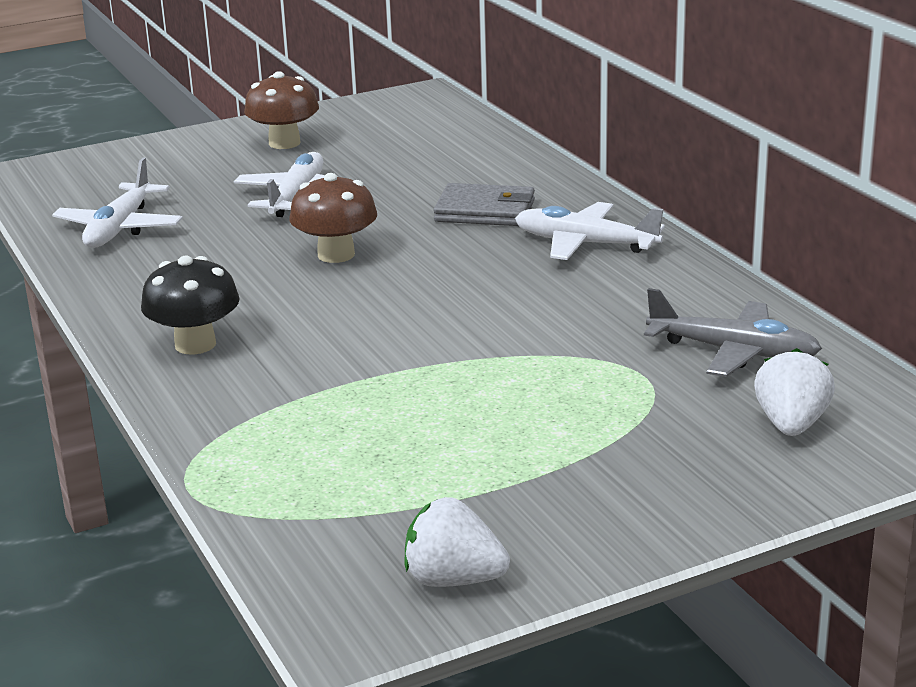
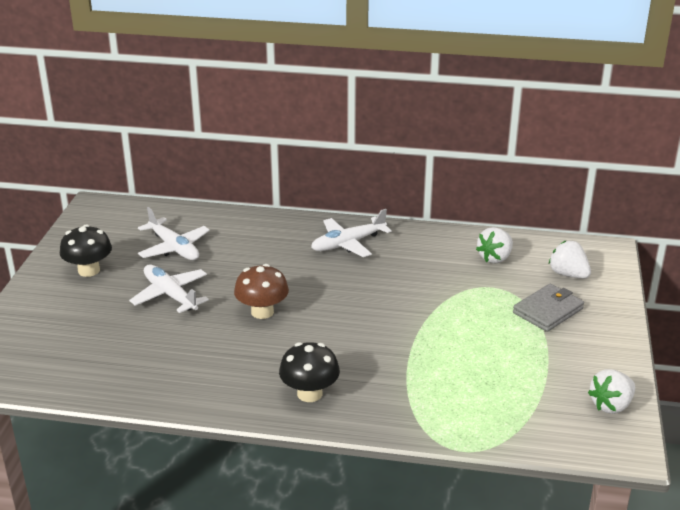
camera: 55 degrees left, 5 degrees up
white plane [52,158,183,248] -> white plane moved to [138,207,210,260]
brown mushroom [244,71,319,149] -> black mushroom [60,225,112,277]
grey wallet [434,183,535,226] -> grey wallet moved to [513,284,584,332]
grey plane [644,288,822,377] -> white strawberry [476,227,513,264]

